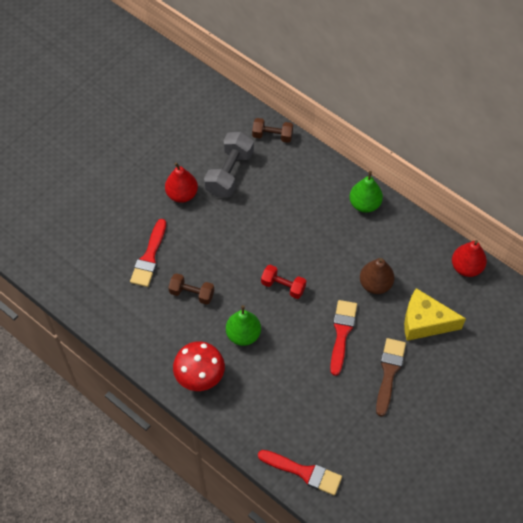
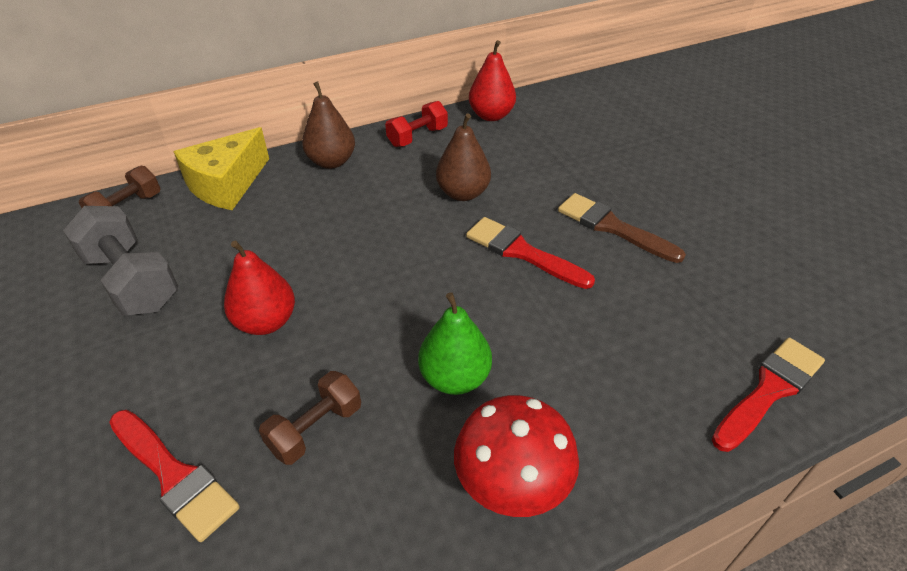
camera: 65 degrees left, 15 degrees down
red pear [165,162,198,203] -> red pear moved to [224,241,295,335]
red dumbbell [261,265,306,299] -> red dumbbell moved to [385,101,448,147]
green pear [350,171,383,213] -> brown pear [302,81,355,169]
yellow cheese [404,288,466,341] -> yellow cheese moved to [173,127,269,210]

